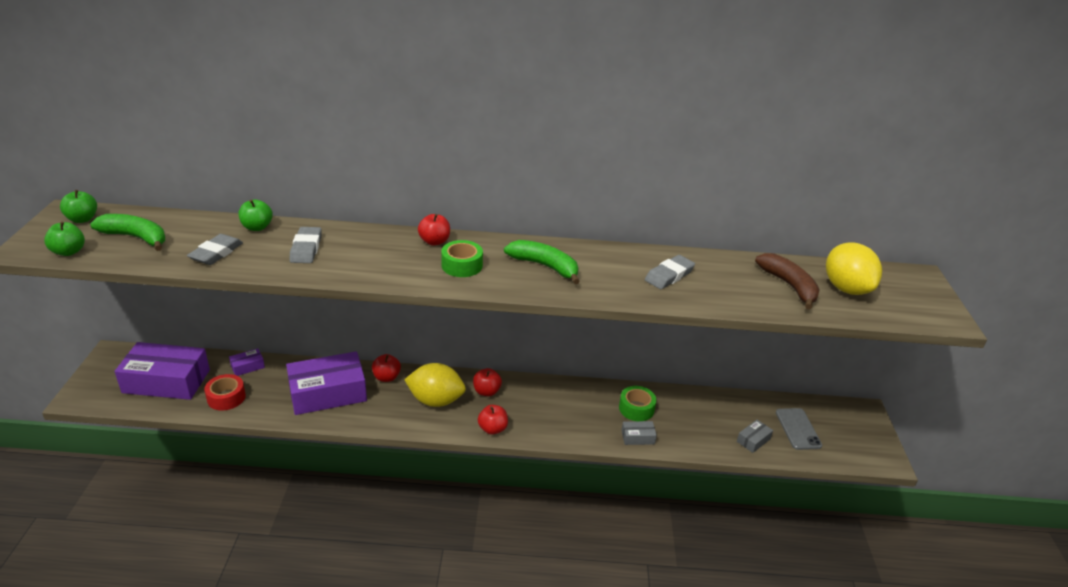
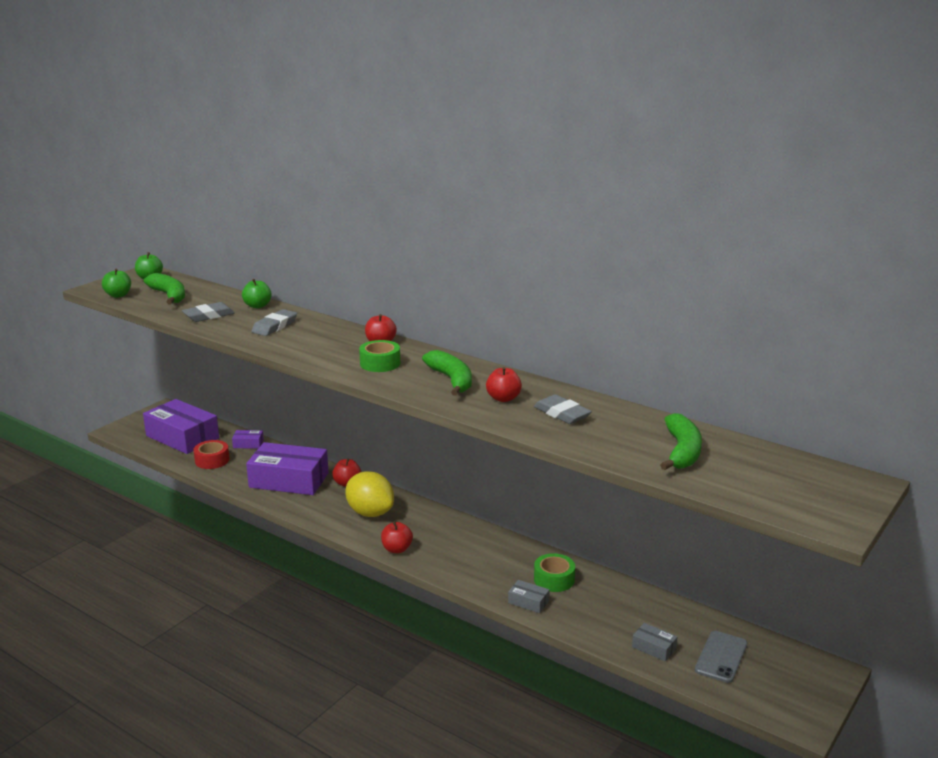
camera: 35 degrees right, 10 degrees down
red apple [473,368,502,396] -> red apple moved to [486,367,522,402]
grey eraser [645,255,695,289] -> grey eraser turned 60 degrees clockwise [534,394,592,424]
grey box [737,420,773,453] -> grey box turned 45 degrees clockwise [632,623,677,661]
brown banana [755,253,820,310] -> green banana [660,413,702,470]
yellow lemon [826,242,882,295] -> none

